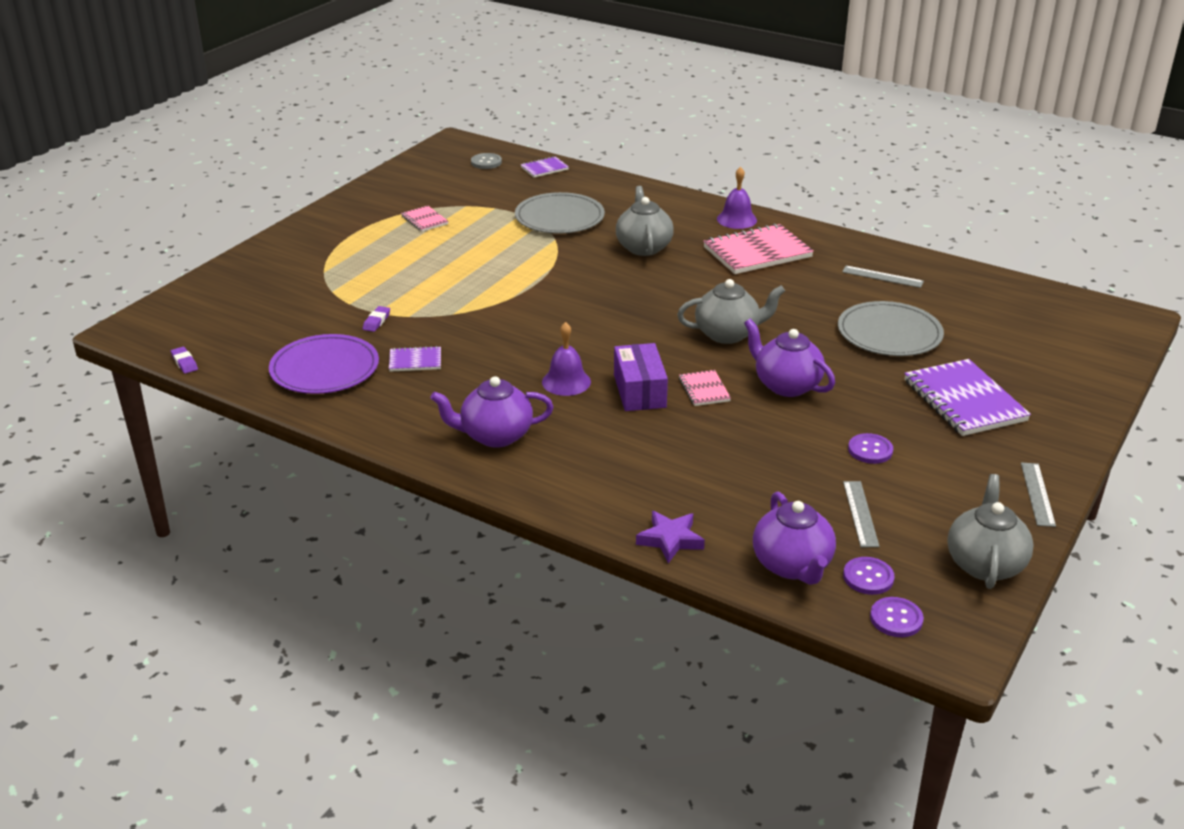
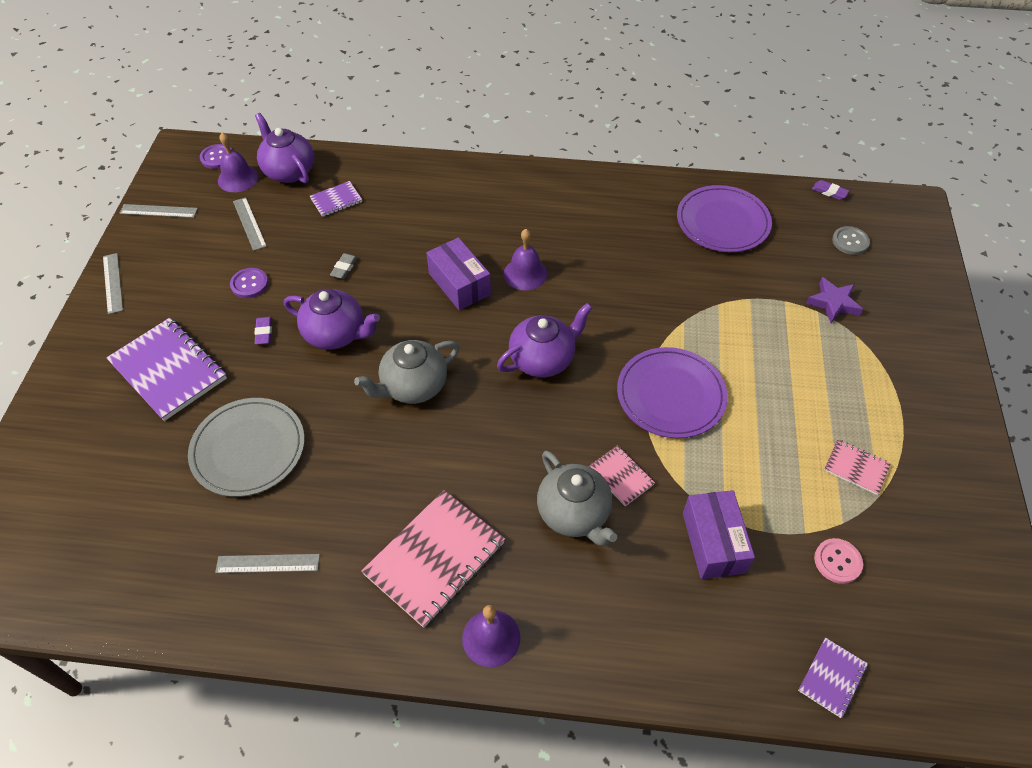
camera: 155 degrees right, 20 degrees up
purple eraser [363,306,390,332] -> purple eraser moved to [254,317,272,345]
purple notebook [389,346,441,372] -> purple notebook moved to [310,181,362,217]
purple teapot [430,376,553,448] -> purple teapot moved to [497,303,592,377]
grey button [471,153,502,169] -> grey button moved to [832,226,870,255]
grey plate [515,192,605,234] -> purple box [683,490,755,579]
purple star [636,511,705,563] -> purple star moved to [806,277,863,323]
pink notebook [679,370,731,406] -> pink notebook moved to [588,445,655,506]
purple button [843,557,894,595] -> purple bell [218,132,258,192]
grey teapot [947,474,1034,589] -> grey ruler [119,204,198,218]
none -> grey eraser [330,253,358,279]
none -> purple plate [617,347,728,438]
none -> pink button [814,538,863,584]

